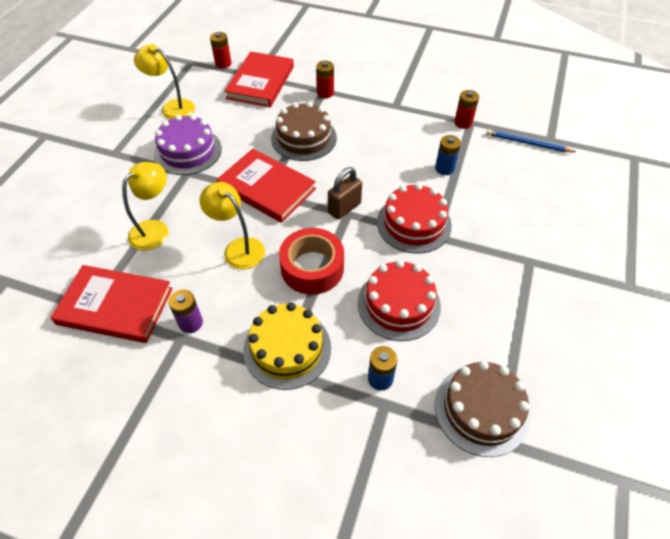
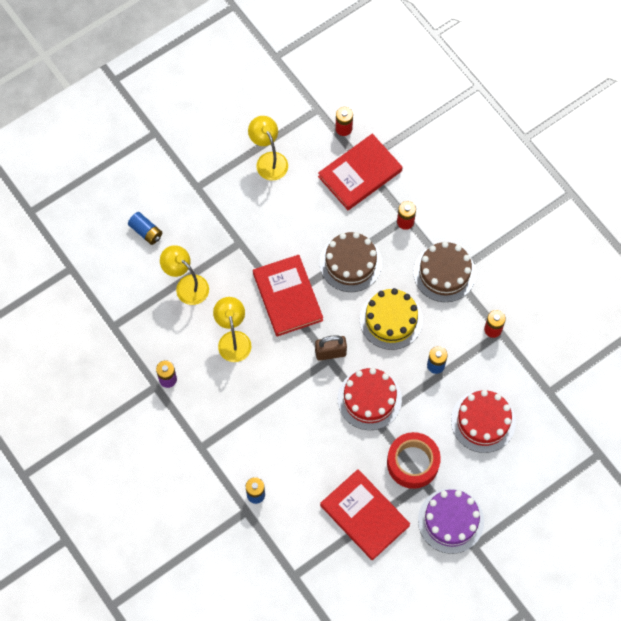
camera: 35 degrees right, 15 degrees up
red book [51,265,173,343] -> red book moved to [320,469,410,560]
yellow lamp [122,162,168,251] -> yellow lamp turned 120 degrees counterclockwise [160,245,209,305]
purple cake [154,114,222,175] -> purple cake moved to [418,488,484,554]
yellow cake [243,302,331,390] -> yellow cake moved to [360,288,423,350]
red tape [279,228,344,295] -> red tape moved to [387,432,441,489]
red cake [358,260,441,341] -> red cake moved to [451,390,516,453]
brown cake [435,360,530,457] -> brown cake moved to [413,241,476,302]
blue pencil [486,129,576,152] -> none
none -> blue battery [128,212,162,245]

